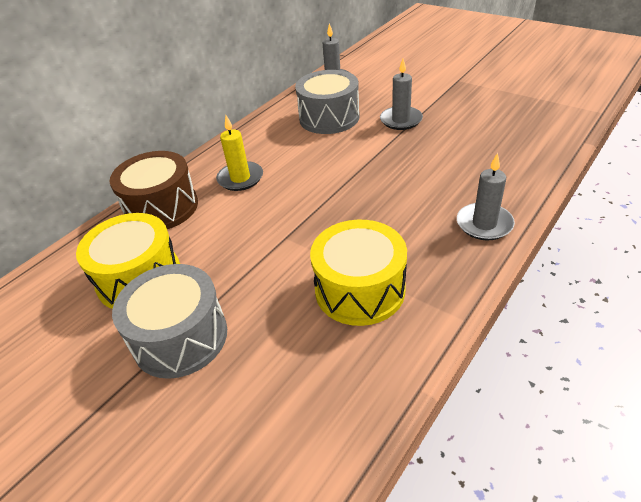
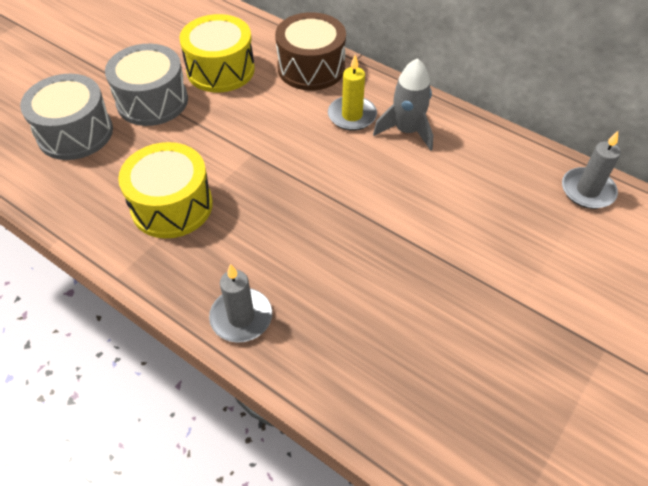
camera: 85 degrees right, 10 degrees up
grey drum [295,70,360,134] -> grey drum moved to [20,74,113,160]
grey candle [380,59,423,130] -> none
none -> grey rocket [373,58,433,151]

